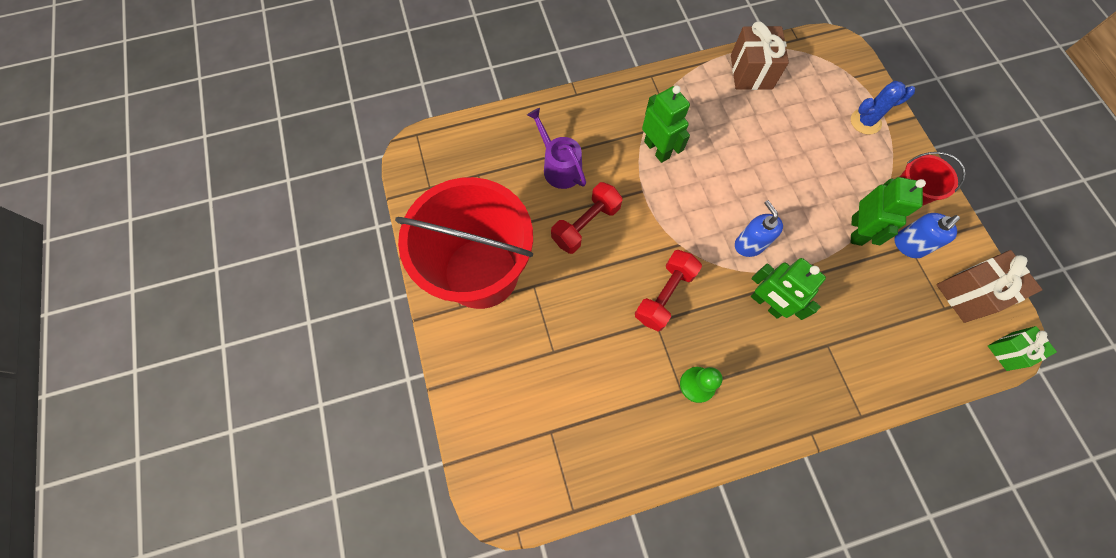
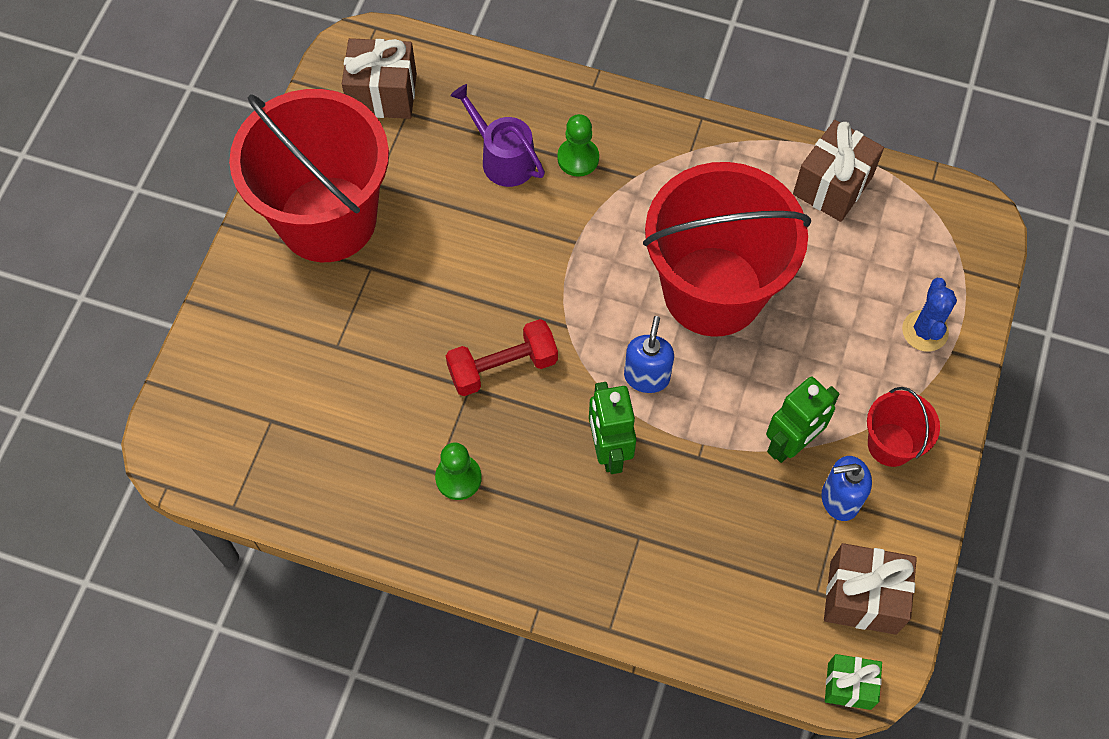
camera: 35 degrees right, 5 degrees down
purple watering can [527,108,586,189] -> purple watering can turned 45 degrees counterclockwise [450,84,545,187]
red dumbbell [551,182,623,254] -> none
green robot [642,86,690,163] -> none
blue cactus [851,81,915,135] -> blue cactus turned 75 degrees clockwise [902,278,957,352]
none -> brown gift [342,38,417,119]
none -> green pawn [557,114,599,177]
none -> red bucket [643,162,811,337]

